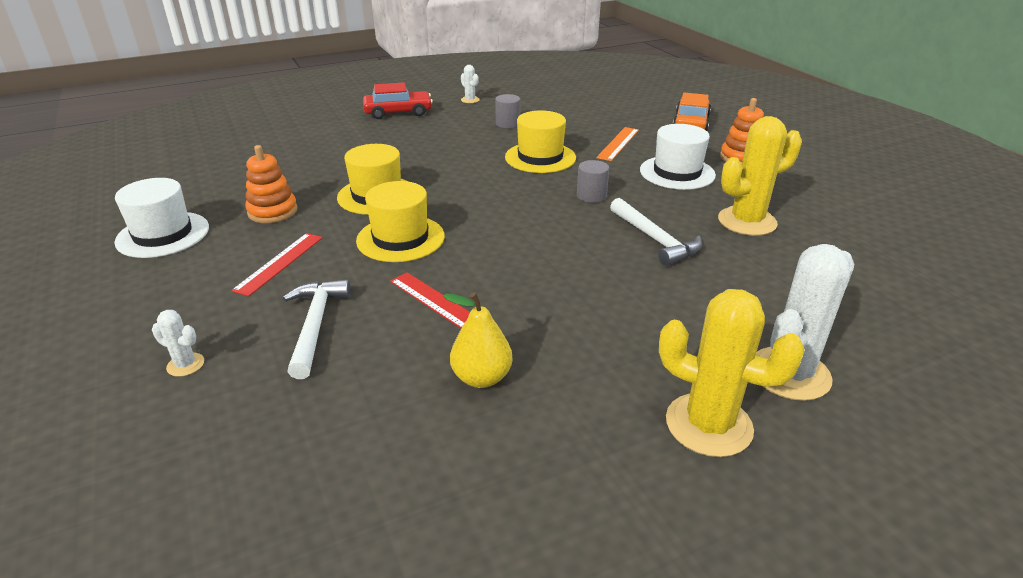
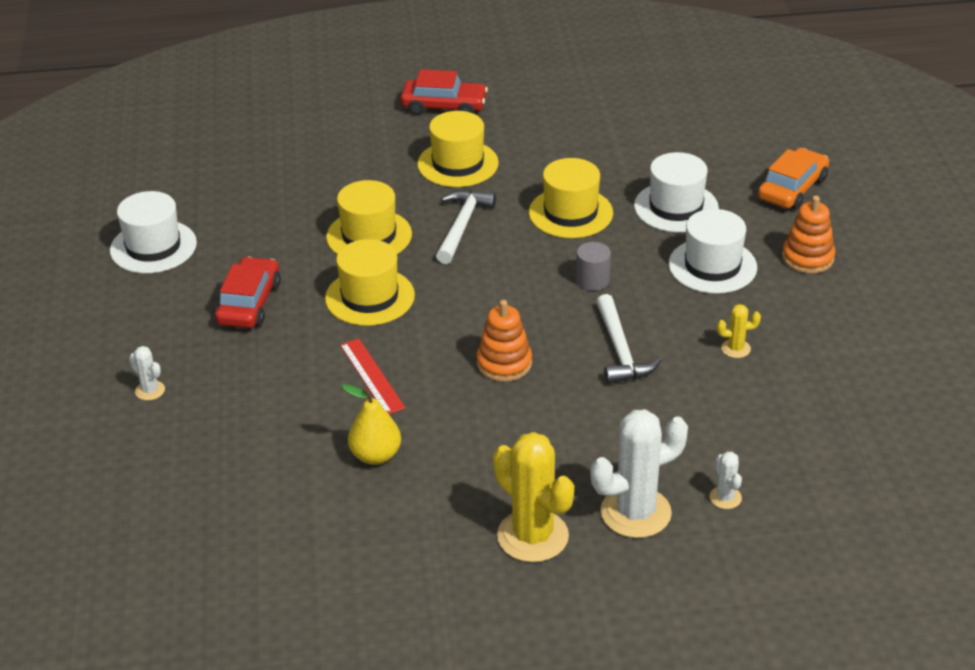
camera: 20 degrees right, 5 degrees up
red ruler [231,233,323,297] -> red car [215,257,281,328]
orange stacking toy [245,145,298,223] -> orange stacking toy moved to [477,300,532,382]
white hammer [283,279,351,379] -> white hammer moved to [436,190,496,264]
white cactus [461,65,480,103] -> white cactus moved to [709,452,742,509]
grey cylinder [495,94,520,128] -> none
orange ruler [596,127,639,161] -> white hat [634,152,719,232]
yellow cactus [718,116,802,236] -> yellow cactus [717,304,761,358], size x0.46
none -> yellow hat [417,111,499,187]

